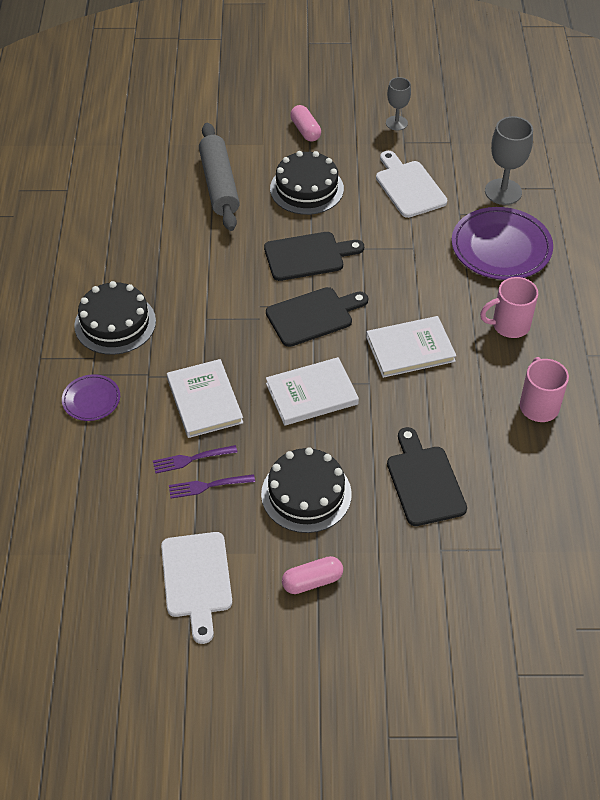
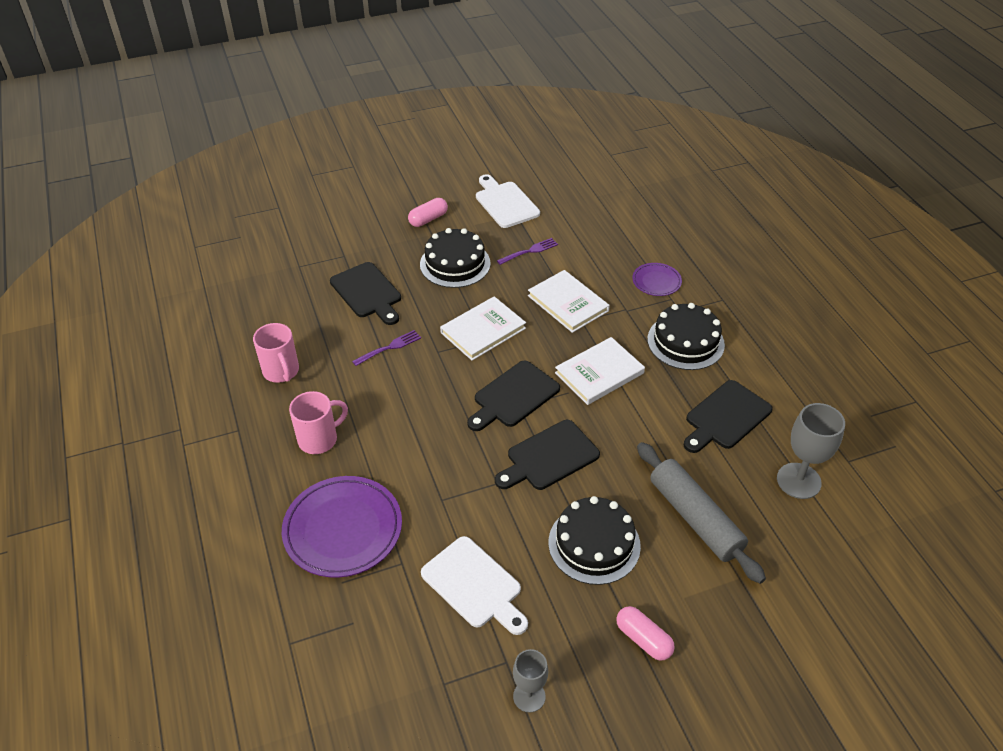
camera: 160 degrees right, 5 degrees down
purple fork [153,445,237,474] -> purple fork moved to [352,330,421,366]
white book [366,316,456,378] -> white book moved to [555,337,645,405]
grey goblet [485,116,533,205] -> grey goblet moved to [777,403,845,499]
none -> black cutting board [684,380,773,453]

